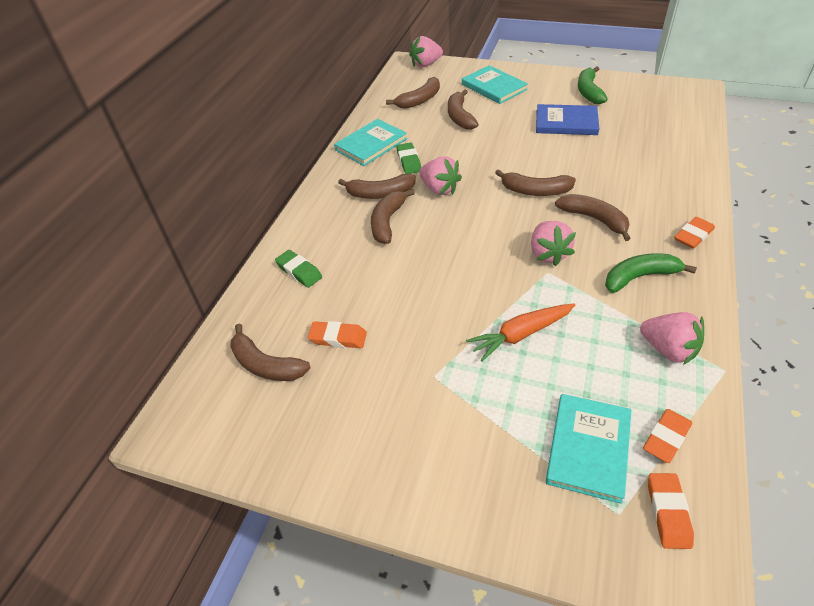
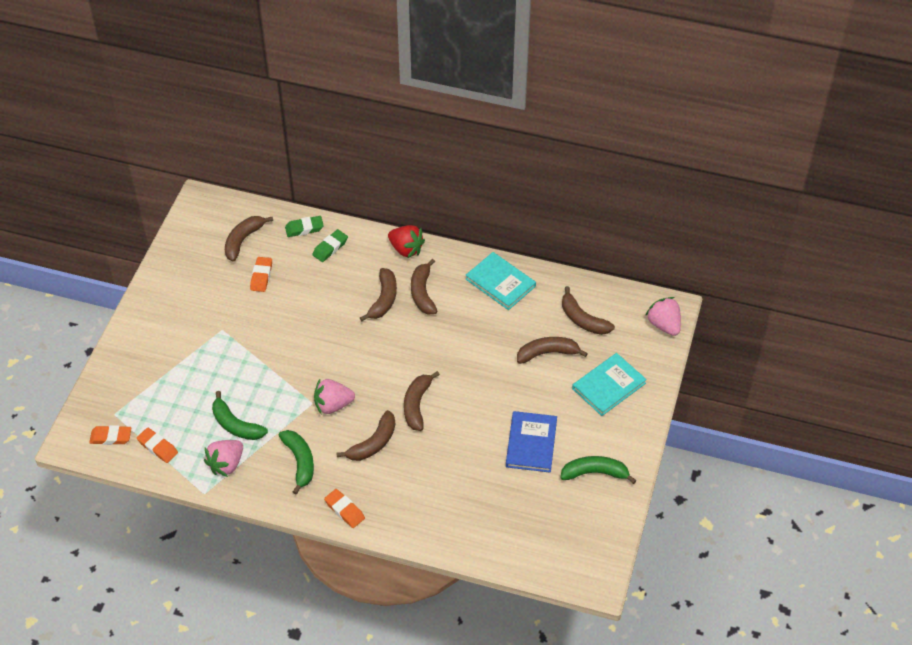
camera: 85 degrees right, 5 degrees up
brown banana [371,189,415,244] -> brown banana turned 90 degrees clockwise [360,268,397,322]
green eraser [396,143,421,174] -> green eraser moved to [285,216,324,237]
pink strawberry [419,156,462,195] -> none
orange carrot [466,304,575,362] -> none
turquoise book [546,394,631,504] -> none
none -> green banana [212,391,268,440]
none -> red strawberry [388,225,425,258]

